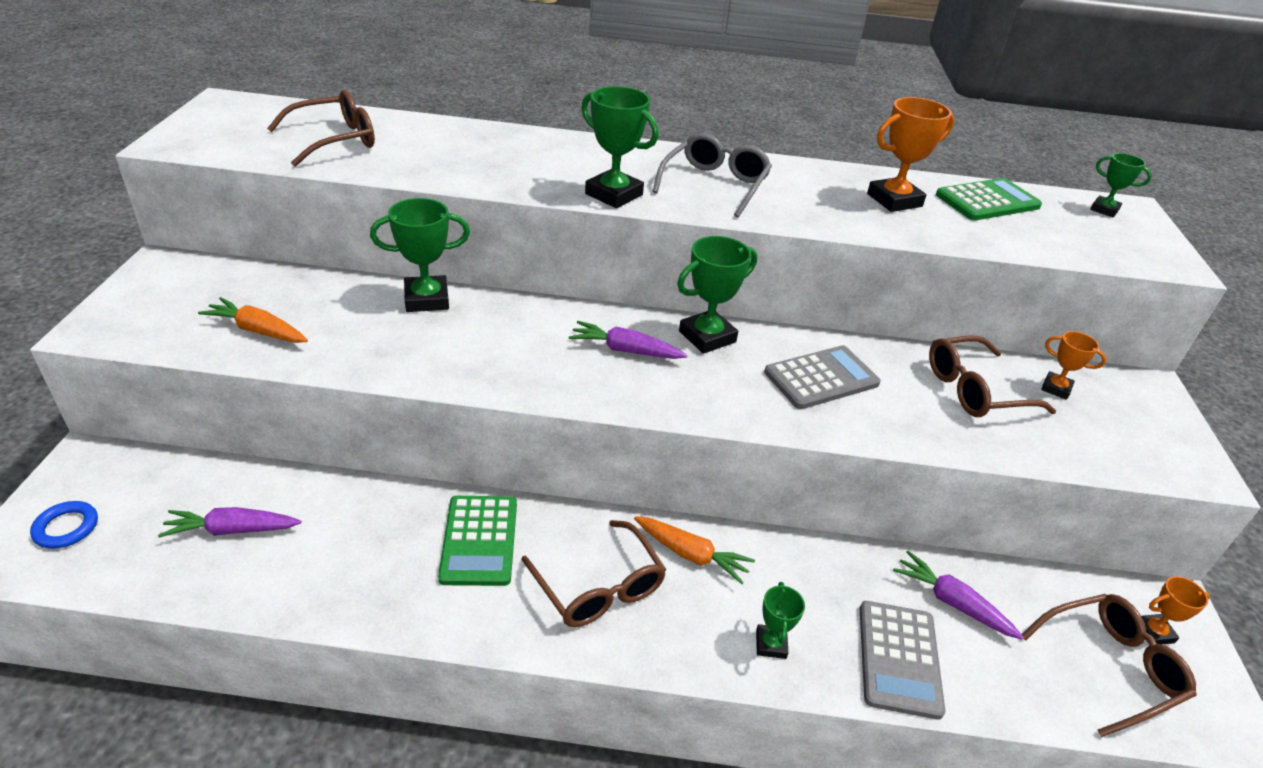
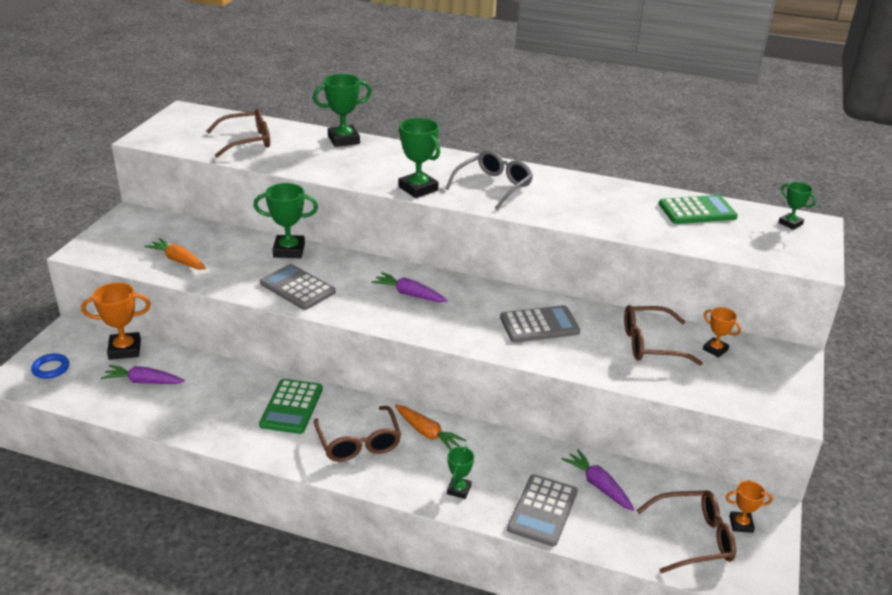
camera: 15 degrees right, 5 degrees down
green trophy [677,236,757,354] -> green trophy moved to [313,74,372,147]
orange trophy [867,97,954,212] -> orange trophy moved to [81,282,151,360]
none -> grey calculator [260,264,336,310]

